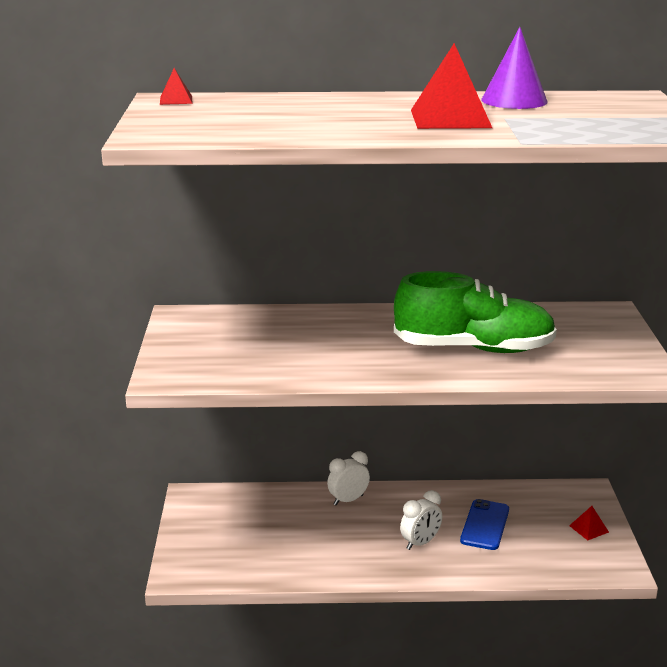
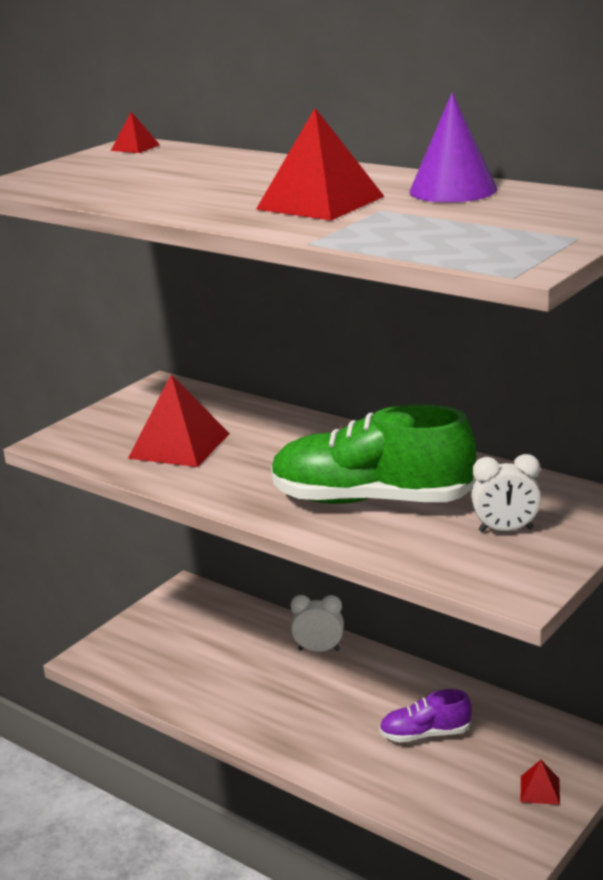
camera: 40 degrees right, 0 degrees up
green shoe [394,271,557,353] -> green shoe turned 150 degrees clockwise [271,404,476,504]
white clock [400,490,442,550] -> white clock moved to [471,454,541,532]
blue phone [460,499,509,550] -> purple shoe [379,689,472,742]
none -> red pyramid [128,374,230,467]

